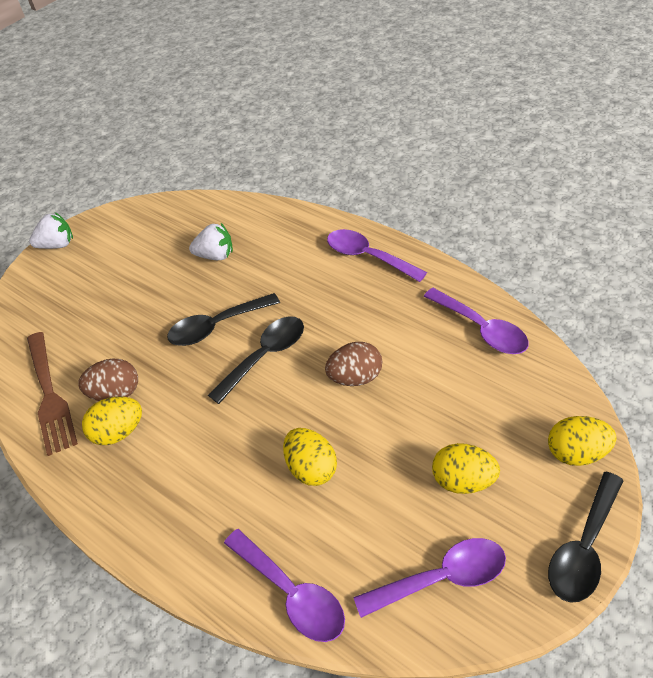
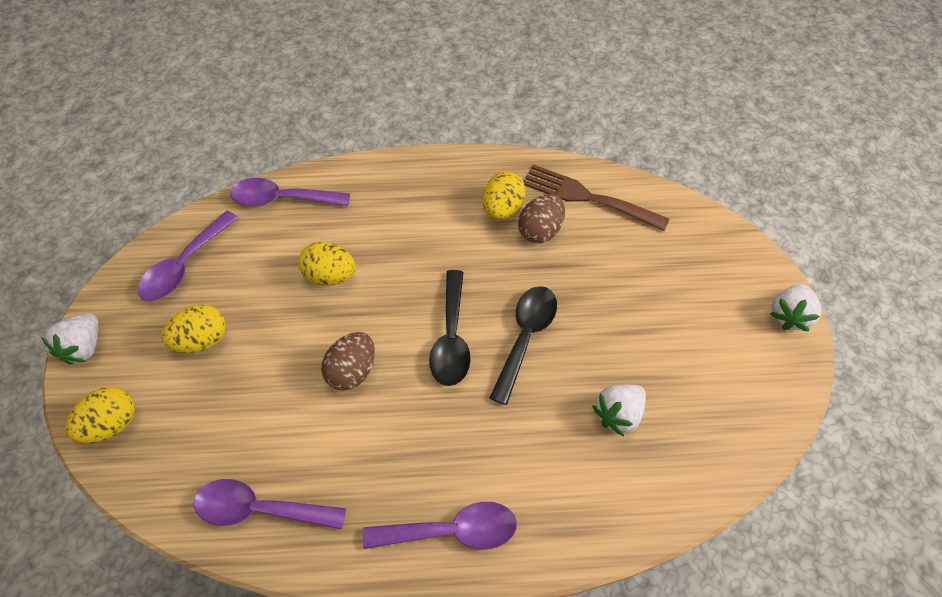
camera: 135 degrees right, 10 degrees up
black spoon [548,472,624,603] -> white strawberry [41,313,98,365]

